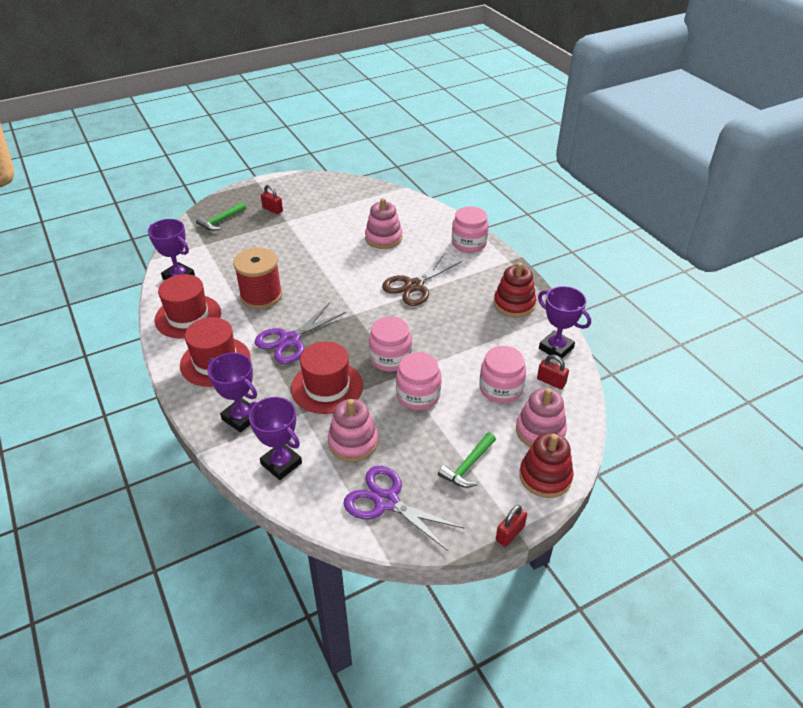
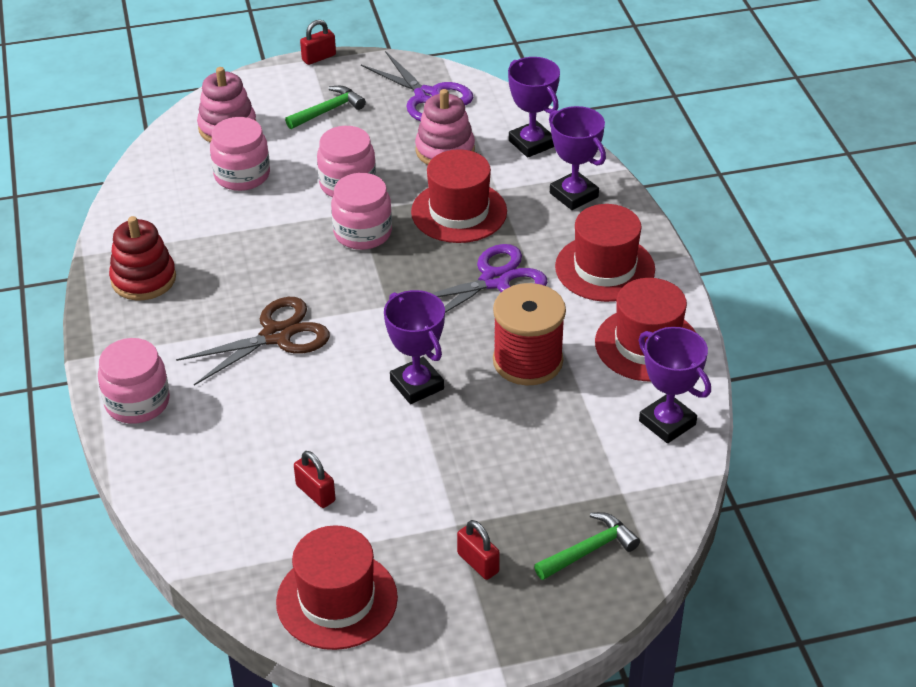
camera: 165 degrees left, 0 degrees up
pink stacking toy [365,198,402,249] -> none
red stacking toy [519,433,574,498] -> none
red padlock [537,355,569,389] -> red padlock moved to [294,451,336,508]
purple trophy [538,286,591,358] -> purple trophy moved to [384,290,445,404]
none -> red hat [276,525,398,650]

